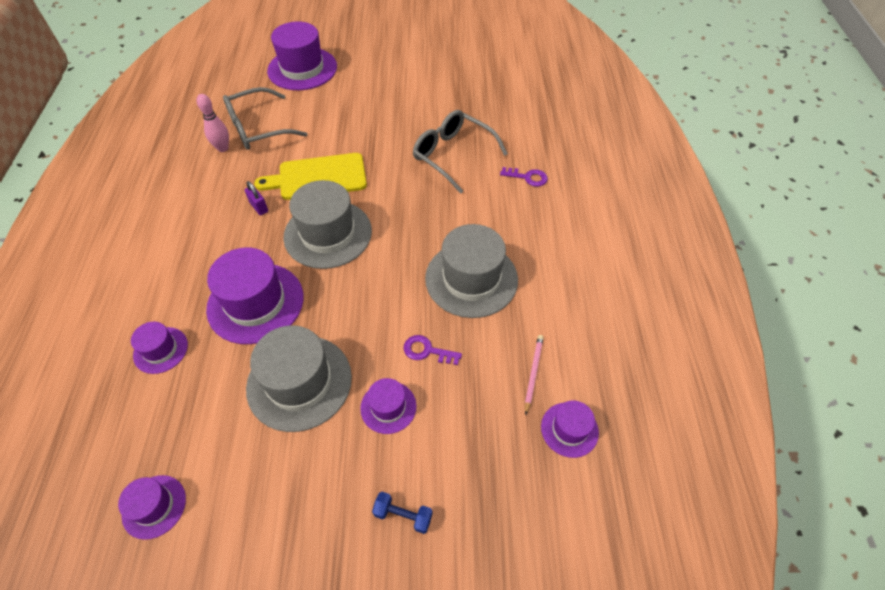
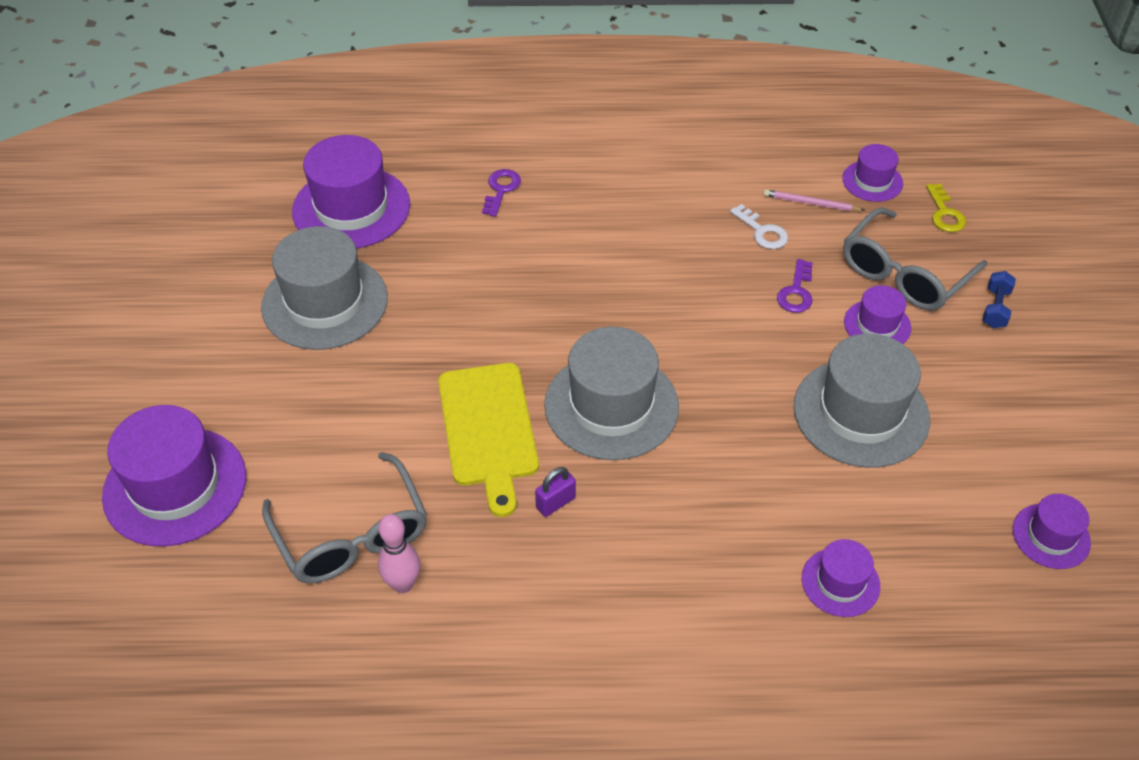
camera: 90 degrees left, 5 degrees down
purple hat [206,247,304,344] -> purple hat moved to [292,135,410,248]
grey glasses [413,110,508,194] -> grey glasses moved to [843,207,987,311]
grey hat [425,224,518,318] -> grey hat moved to [261,226,388,350]
none -> white key [730,204,788,249]
none -> yellow key [926,184,966,232]

